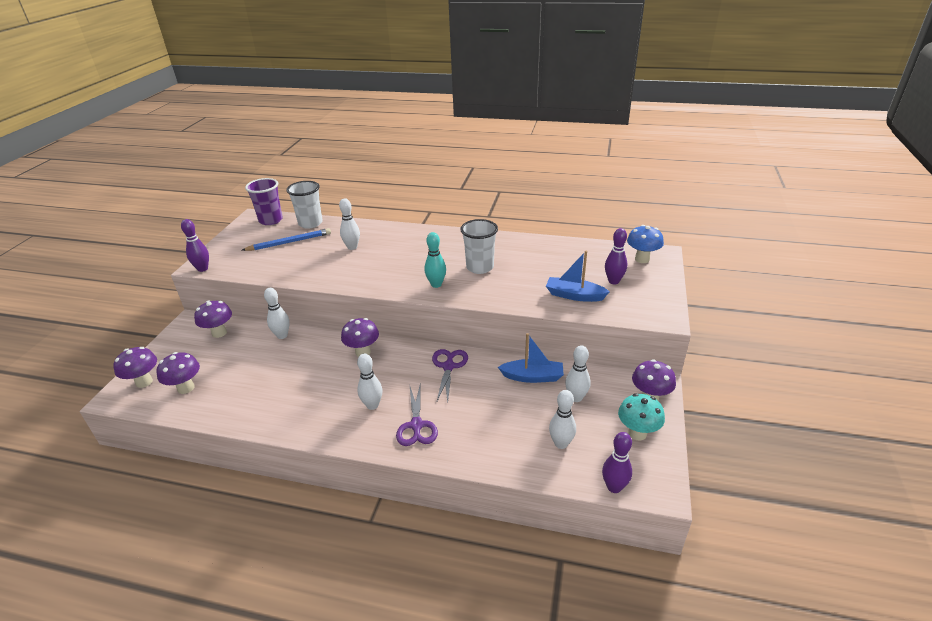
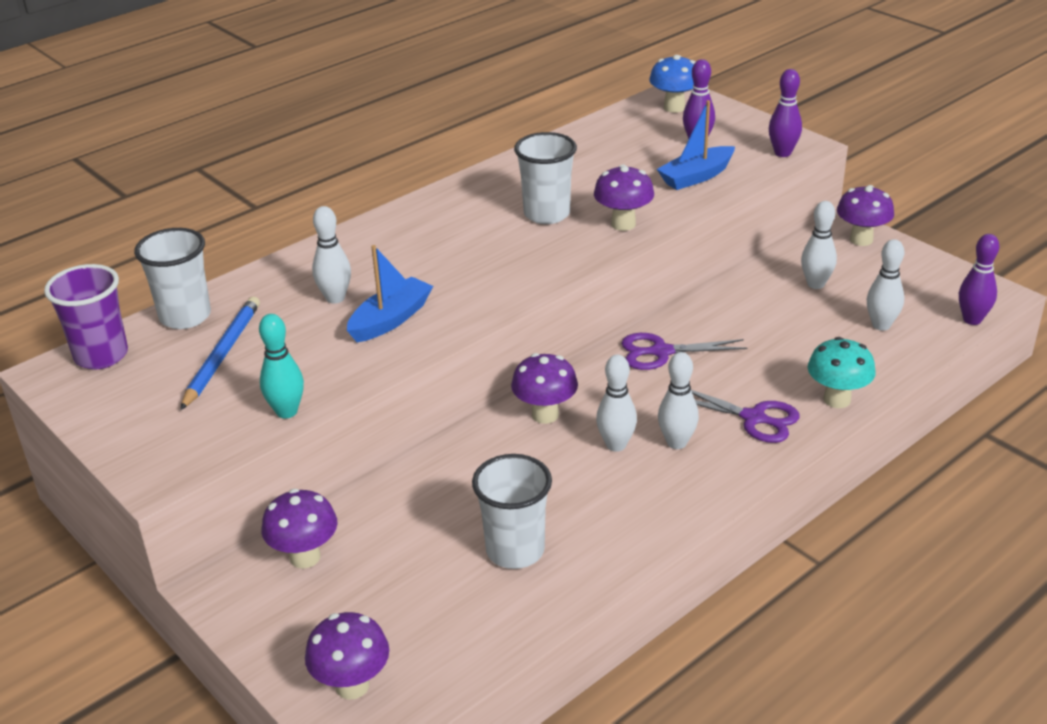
camera: 55 degrees left, 0 degrees up
purple mushroom [156,352,200,394] -> purple mushroom moved to [594,164,654,231]
purple bowling pin [181,219,209,272] -> purple bowling pin moved to [769,69,802,157]
white bowling pin [264,288,290,339] -> white bowling pin moved to [596,355,637,452]
turquoise bowling pin [425,232,446,288] -> turquoise bowling pin moved to [259,314,304,419]
purple scissors [432,349,468,403] -> purple scissors turned 45 degrees counterclockwise [621,333,747,370]
blue boat [498,333,564,383] -> blue boat moved to [347,245,433,342]
turquoise mushroom [618,394,665,440] -> turquoise mushroom moved to [807,337,876,408]
none -> white cup [472,454,552,569]

